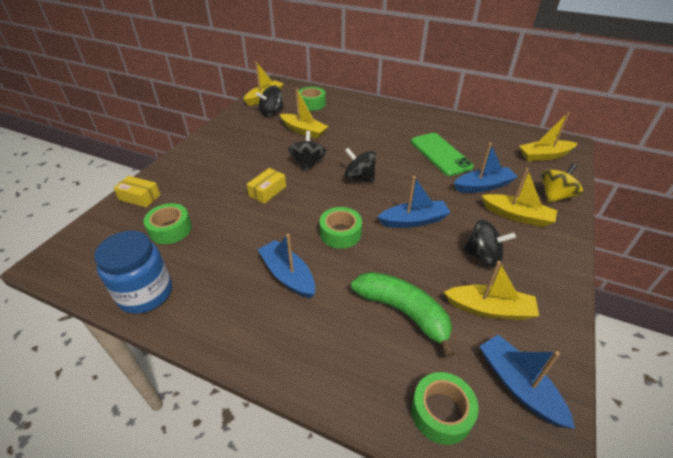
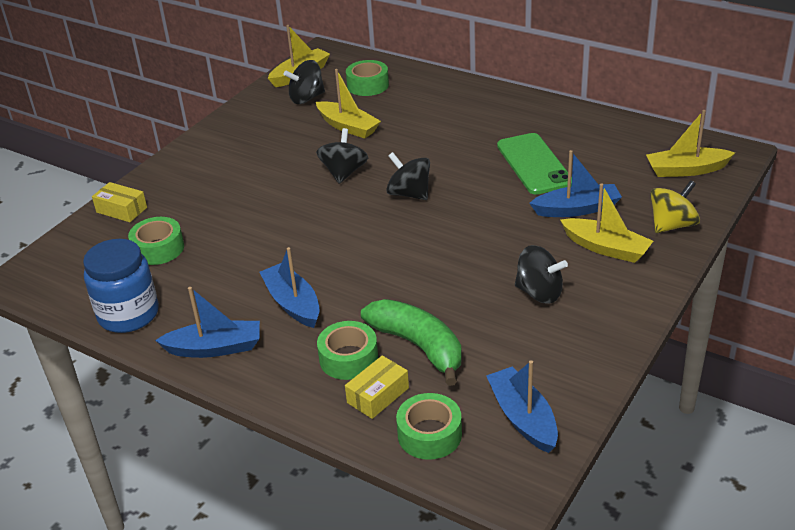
camera: 10 degrees right, 5 degrees down
yellow box [247,168,286,204] -> yellow box moved to [345,355,409,419]
green tape [319,207,362,249] -> green tape moved to [317,321,378,380]
blue boat [378,176,451,228] -> blue boat moved to [155,287,260,358]
yellow boat [444,261,539,320] -> none

